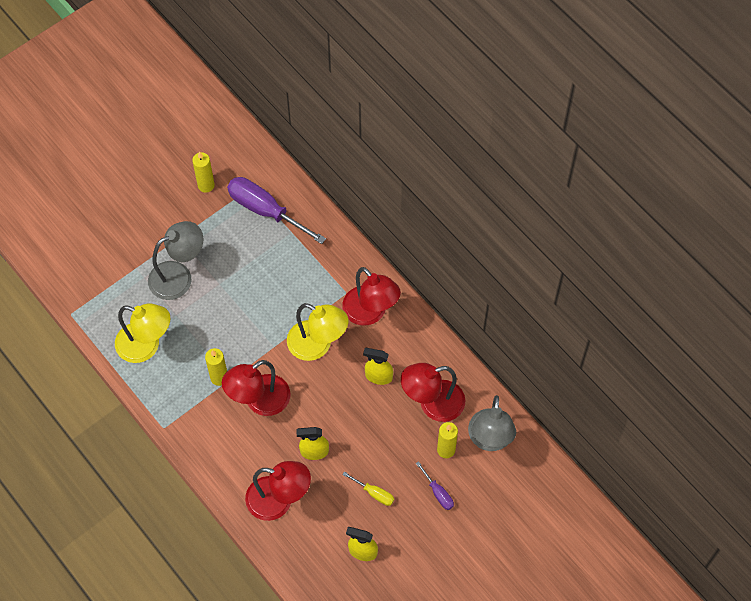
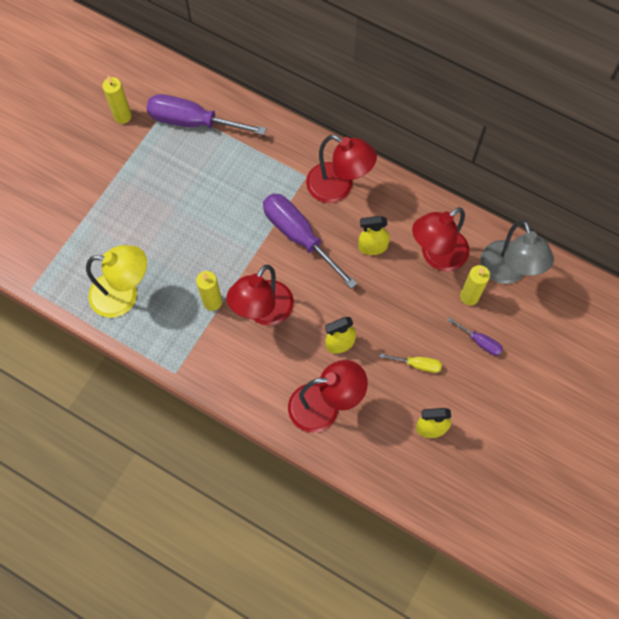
camera: 20 degrees left, 5 degrees up
grey lamp [148,221,203,300] -> none
yellow lamp [287,303,349,361] -> purple screwdriver [263,193,358,289]

